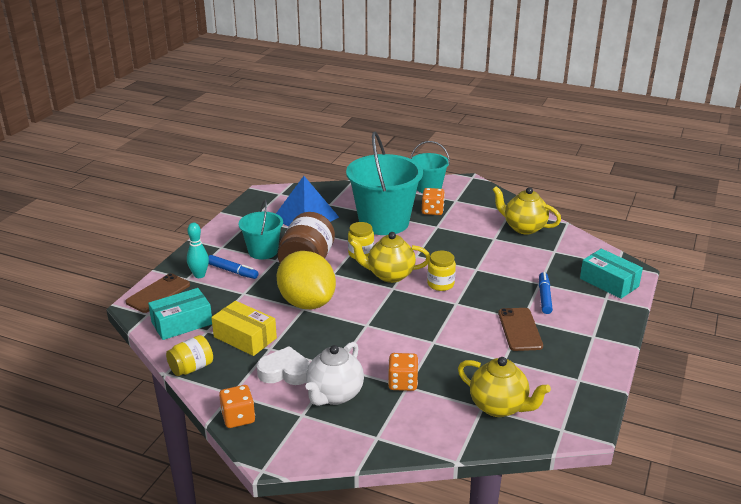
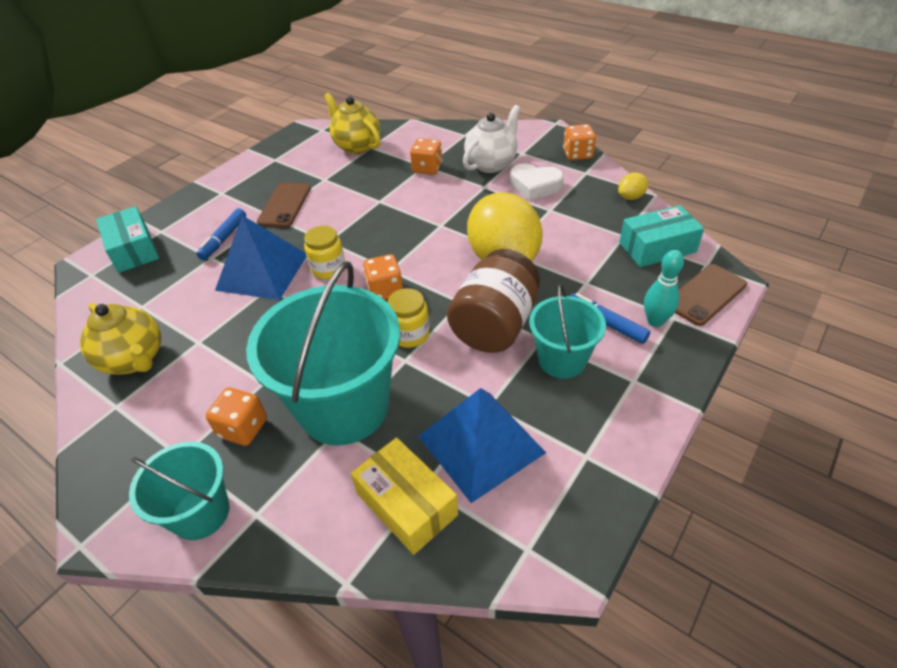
camera: 165 degrees left, 15 degrees up
yellow jar [166,335,213,376] -> yellow lemon [618,173,648,200]
yellow box [211,301,277,356] -> yellow box moved to [351,437,458,555]
yellow teapot [349,232,430,283] -> orange dice [363,254,403,300]
none -> blue pyramid [215,215,306,300]

